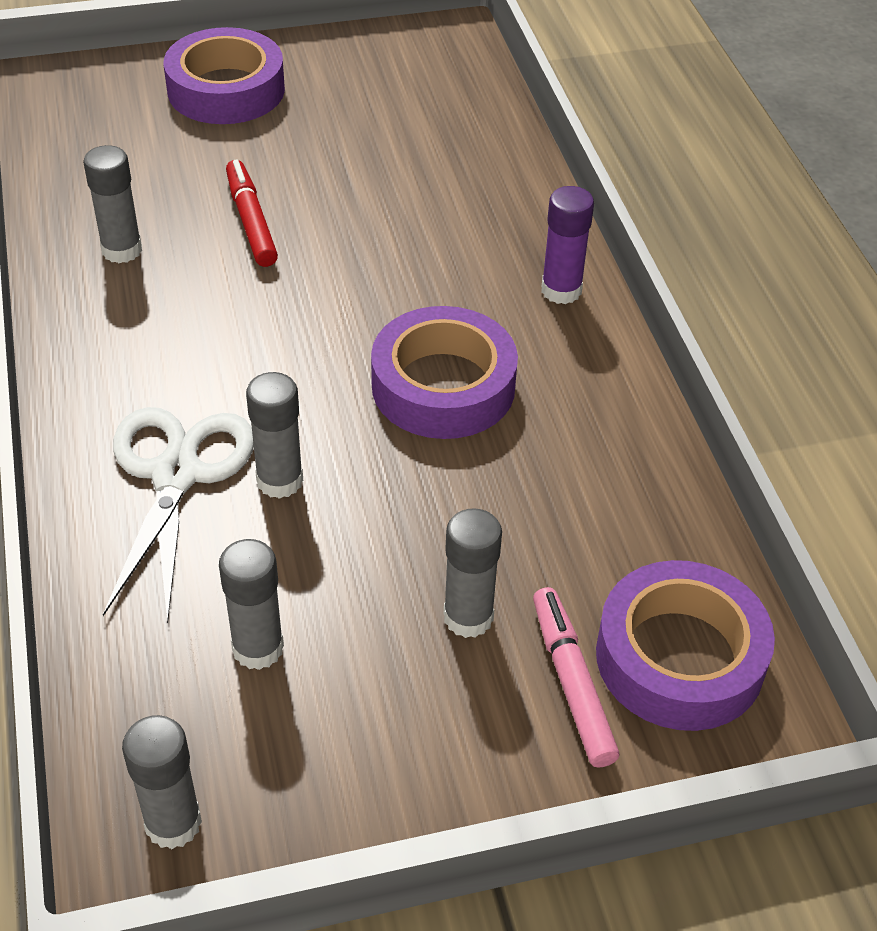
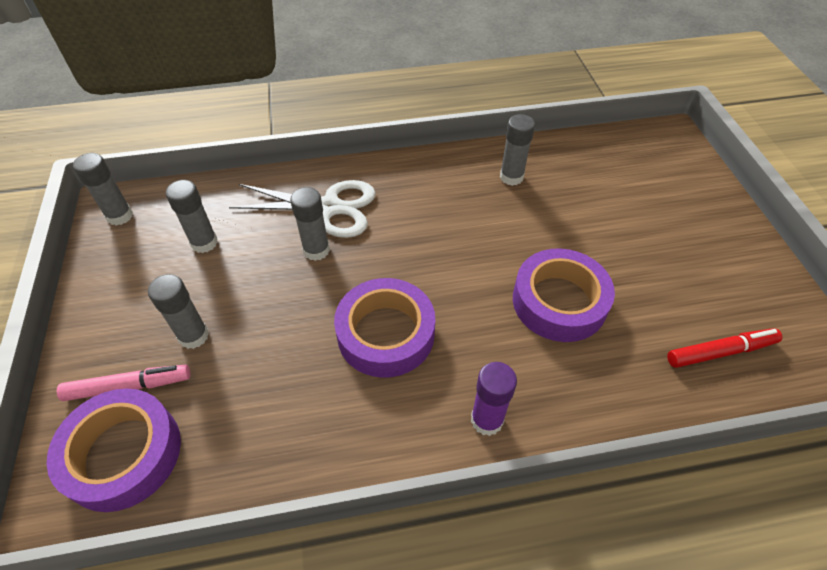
camera: 95 degrees right, 5 degrees up
purple tape [164,27,285,124] -> purple tape moved to [513,248,615,342]
red marker [226,159,278,267] -> red marker moved to [667,328,782,368]

